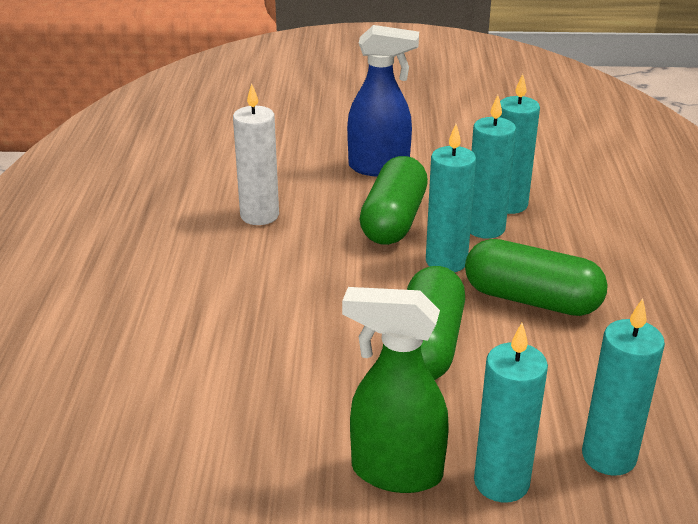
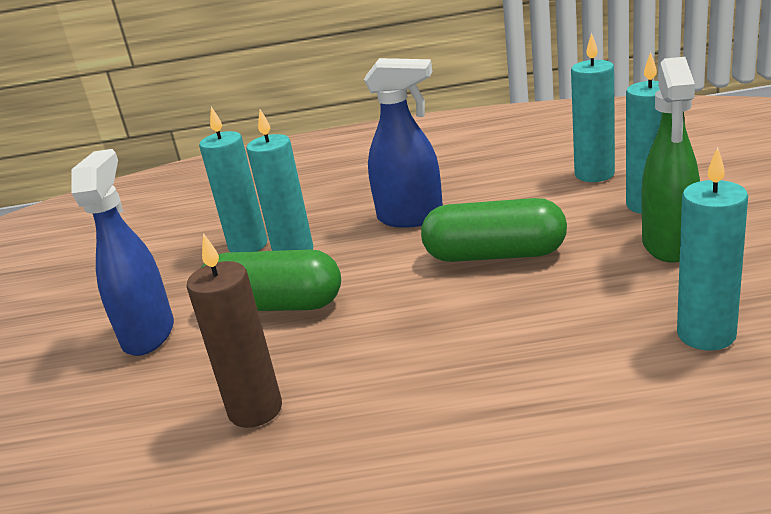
camera: 90 degrees left, 5 degrees down
white candle [233,83,279,225] -> brown candle [187,233,282,428]
turquoise candle [426,124,476,272] -> turquoise candle moved to [677,147,748,350]
green capsule [465,239,608,316] -> blue spray bottle [364,58,443,228]

